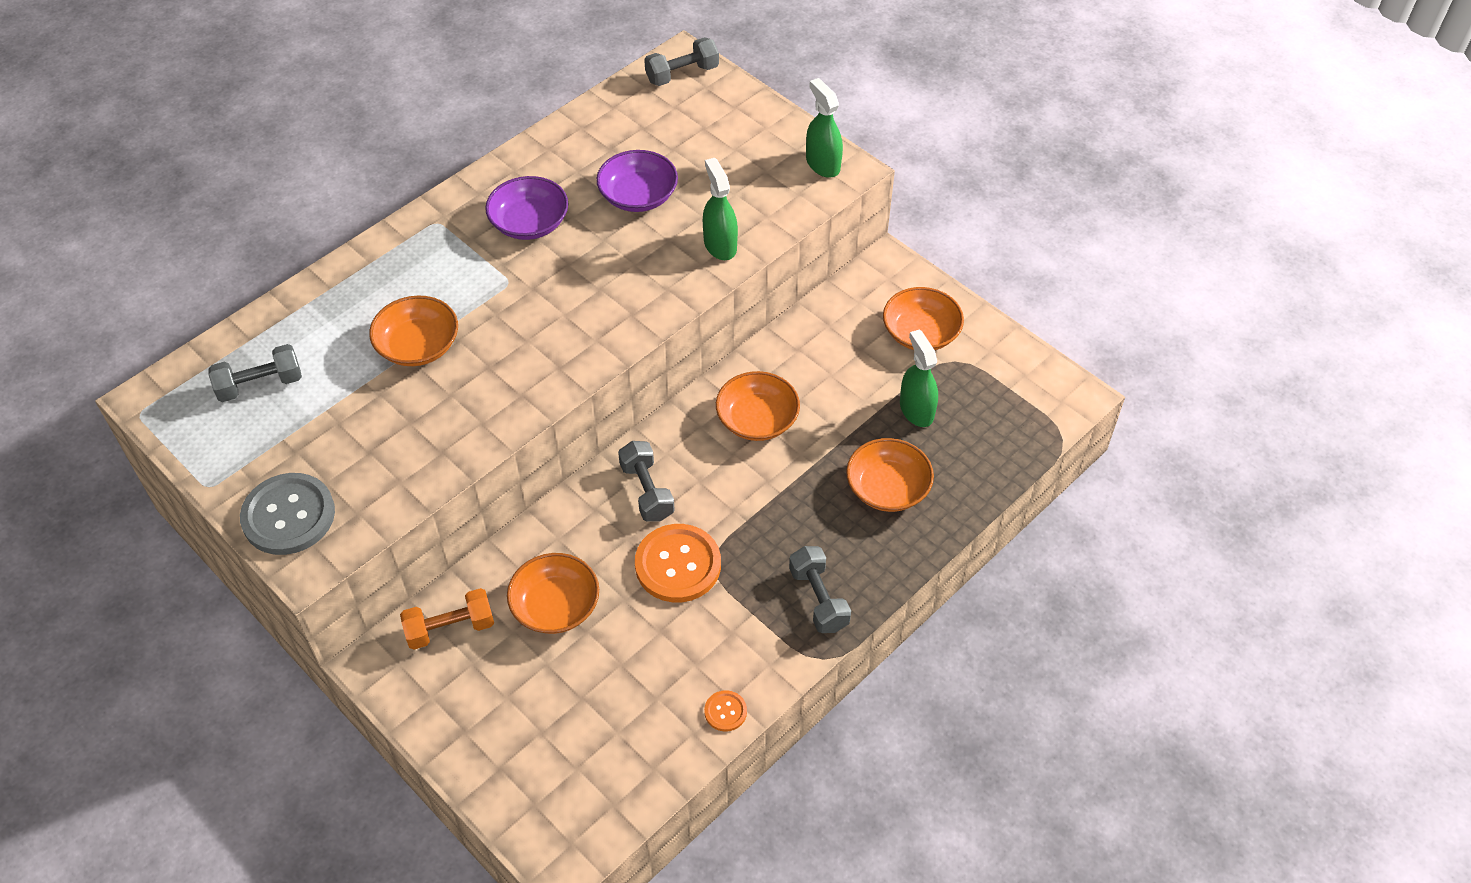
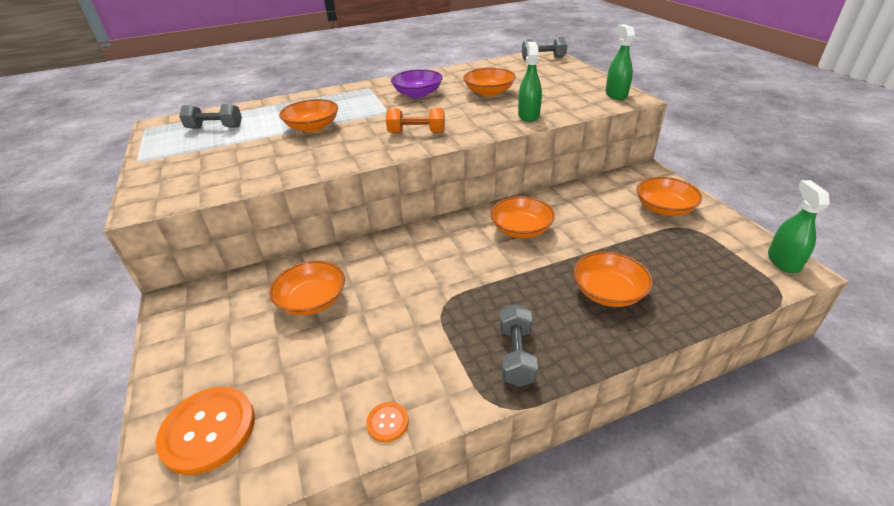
camera: 25 degrees right, 15 degrees down
grey button [240,473,335,555] -> none
orange dumbbell [400,588,494,650] -> orange dumbbell moved to [386,108,445,133]
purple bowl [596,150,678,212] -> orange bowl [463,68,516,97]
grey dumbbell [618,441,675,522] -> none
orange button [635,524,721,602] -> orange button moved to [156,387,255,475]
green spray bottle [900,329,938,427] -> green spray bottle moved to [768,180,830,273]

